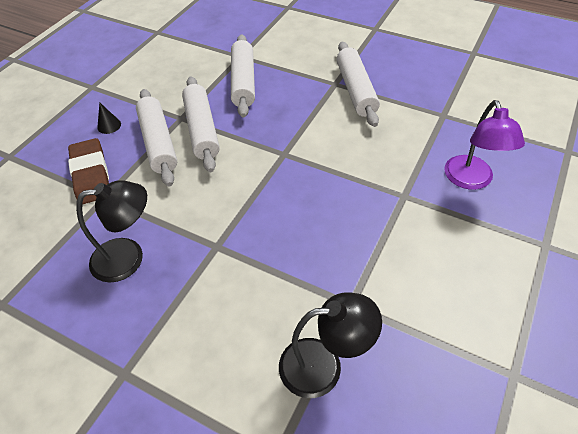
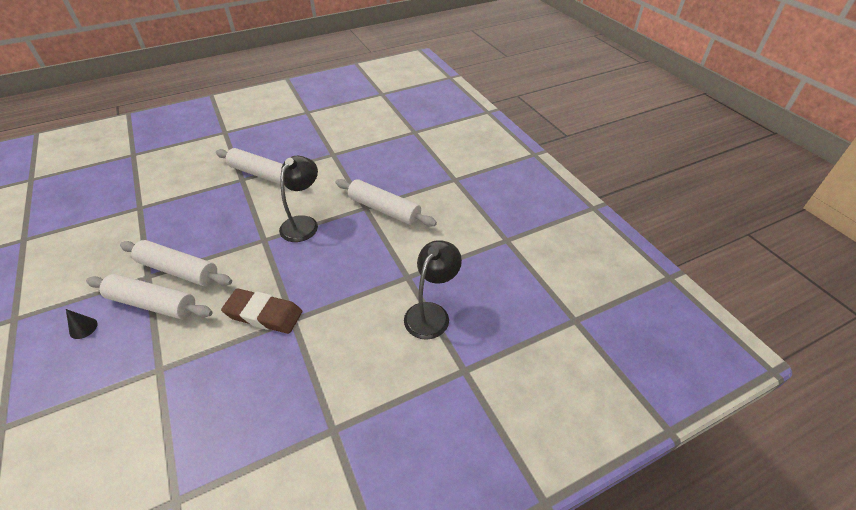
camera: 55 degrees left, 5 degrees down
brown eraser [68,138,109,205] -> brown eraser moved to [221,289,302,334]
black lamp [76,180,147,282] -> black lamp moved to [279,156,318,242]
white rolling pin [231,34,255,117] -> white rolling pin moved to [336,179,437,227]
purple lamp [444,100,525,190] -> none

